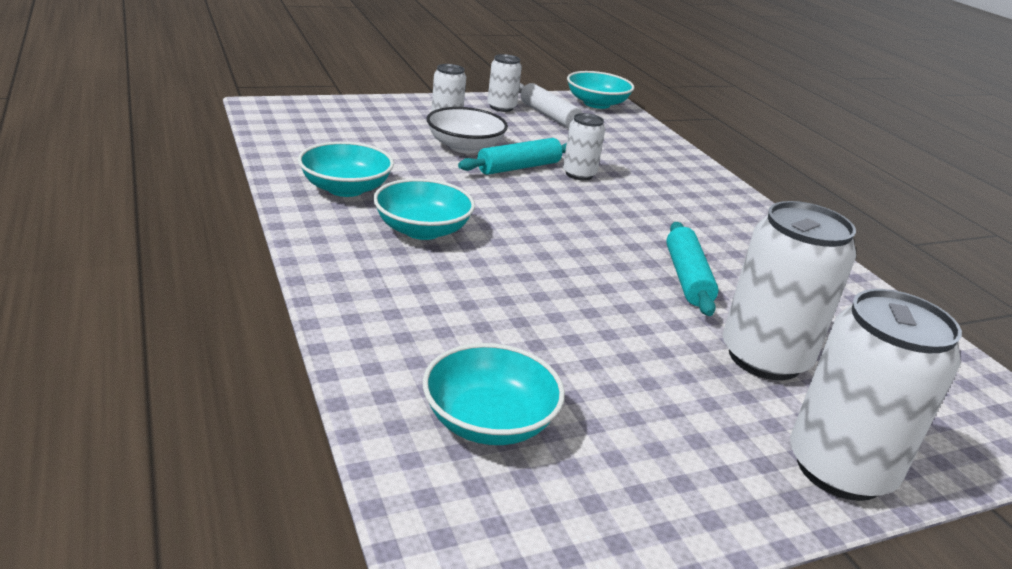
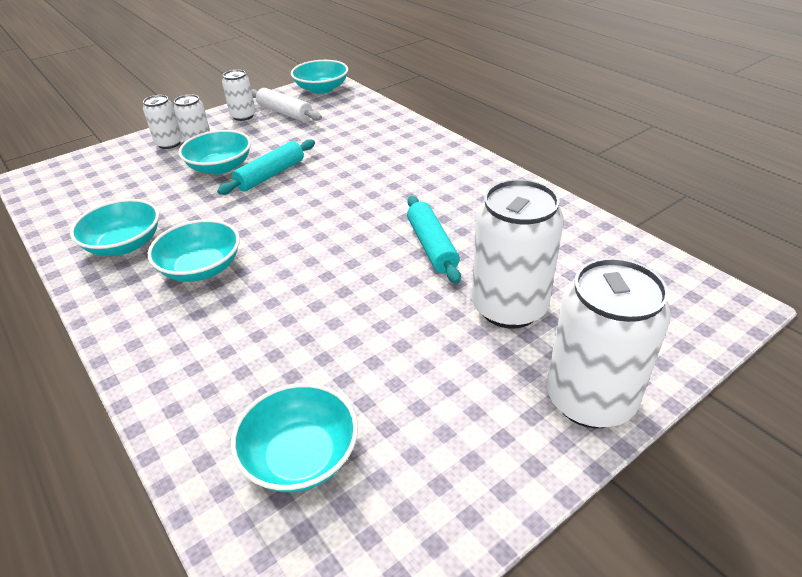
camera: 10 degrees left, 10 degrees up
white bowl [427,107,508,153] -> turquoise bowl [178,130,251,175]
white can [563,113,605,180] -> white can moved to [143,95,182,149]

